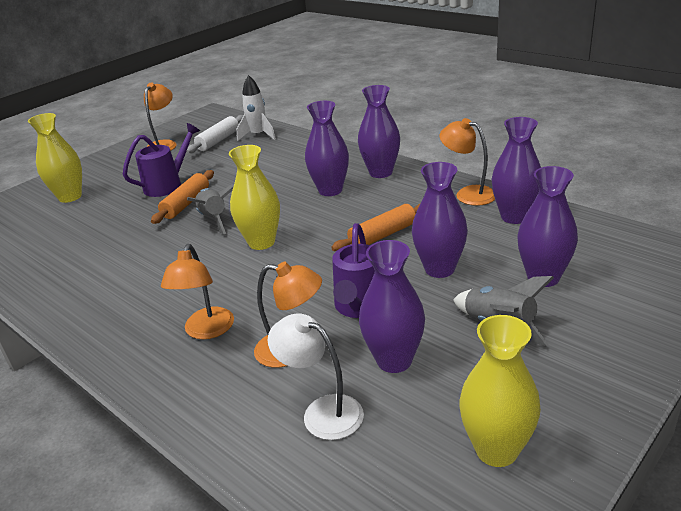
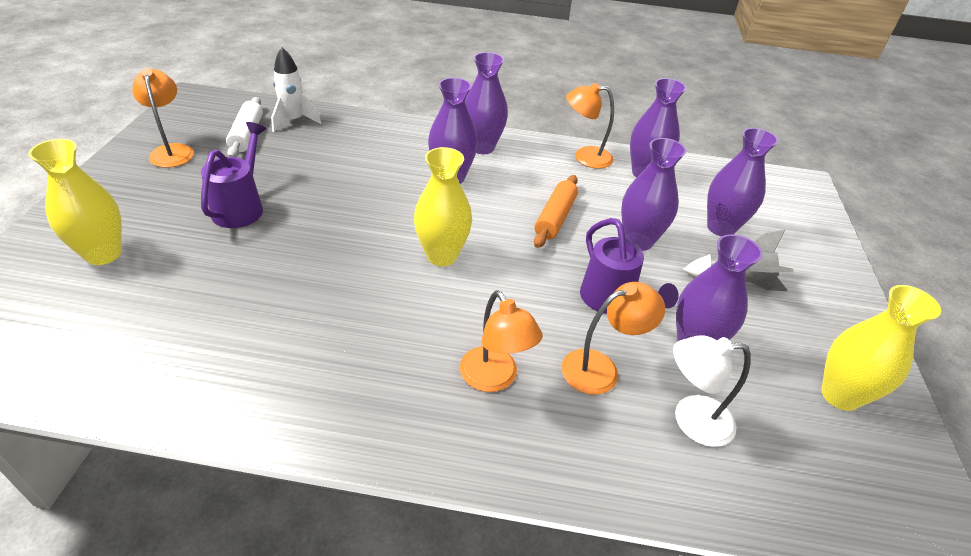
camera: 40 degrees left, 10 degrees up
orange rolling pin [151,170,214,224] -> none
grey rocket [187,184,234,234] -> none

